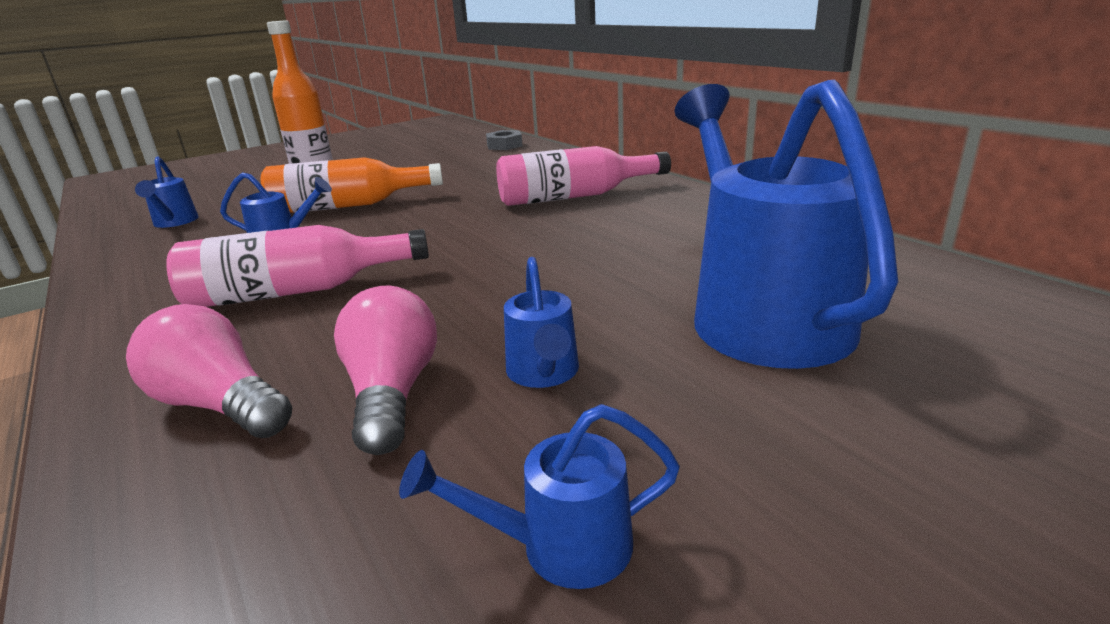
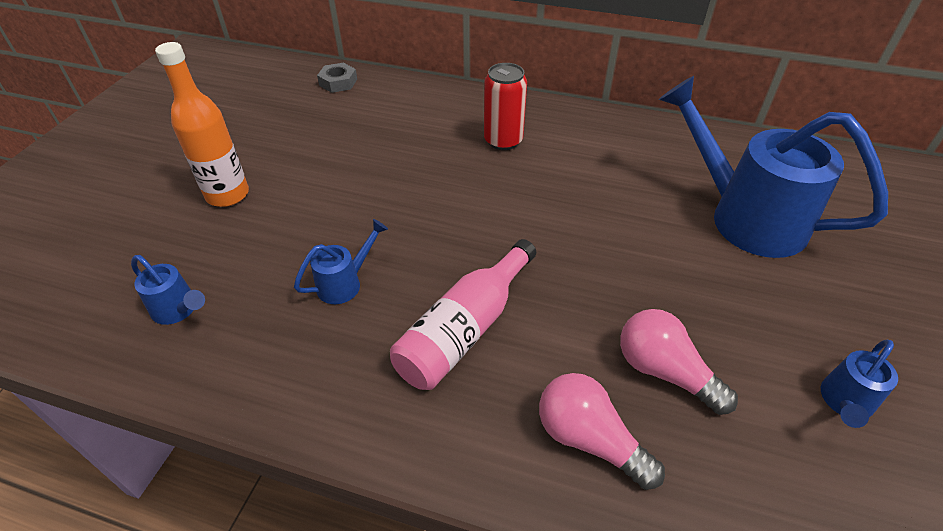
camera: 40 degrees left, 20 degrees up
pink light bulb [126,304,292,438] -> pink light bulb turned 45 degrees clockwise [539,373,665,490]
orange bottle [261,157,443,213] -> none
pink bottle [496,146,671,206] -> red can [484,63,527,150]
blue watering can [504,257,579,388] -> none

